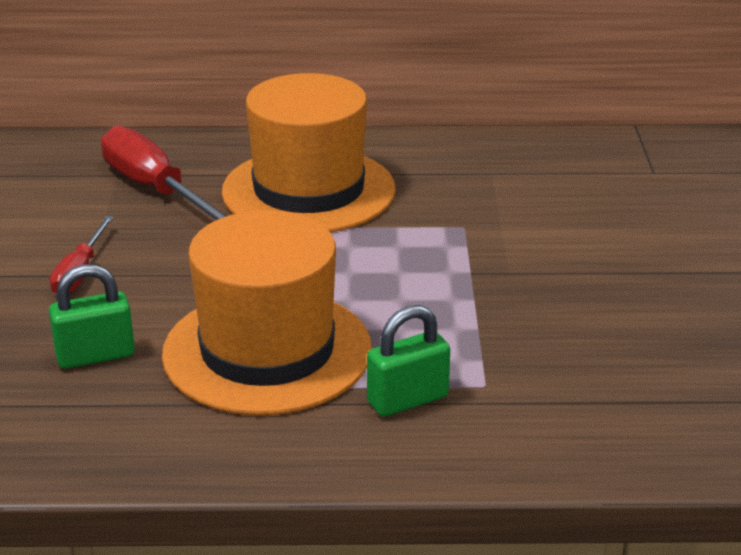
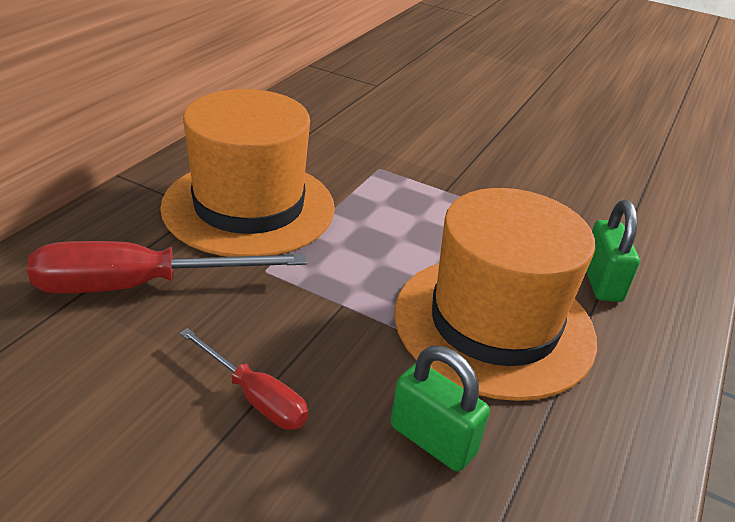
camera: 65 degrees left, 5 degrees up
green padlock [49,264,135,369] -> green padlock turned 60 degrees counterclockwise [391,346,490,472]

